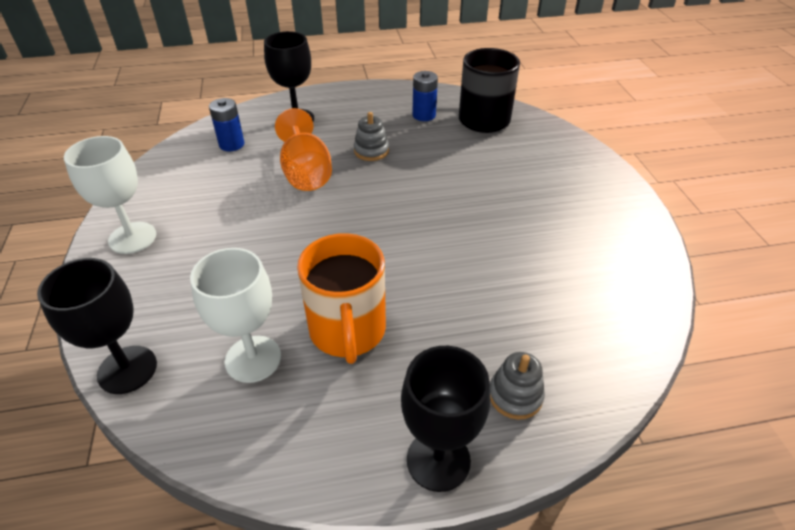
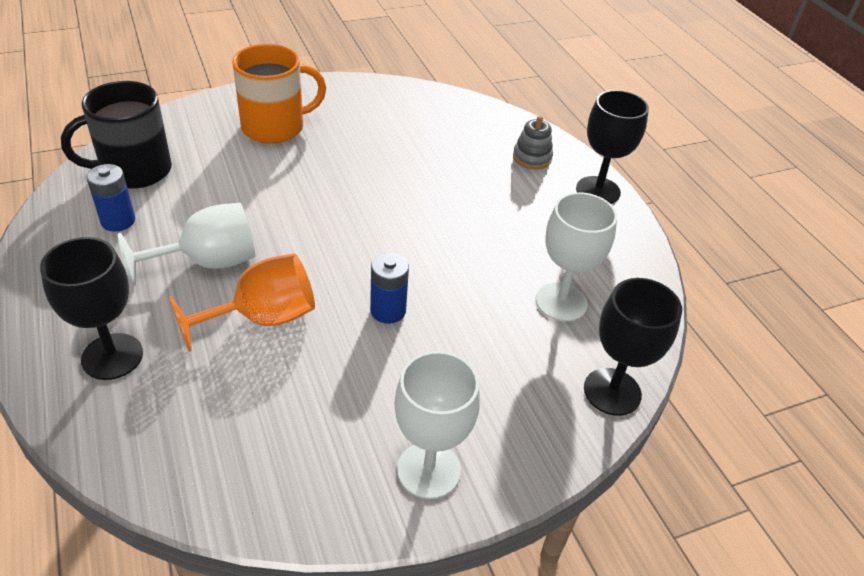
camera: 105 degrees left, 0 degrees up
blue battery [209,98,245,151] -> blue battery moved to [370,253,409,324]
orange mug [297,233,386,364] -> orange mug moved to [232,44,326,144]
grey stacking toy [354,112,389,161] -> white goblet [118,203,256,286]

